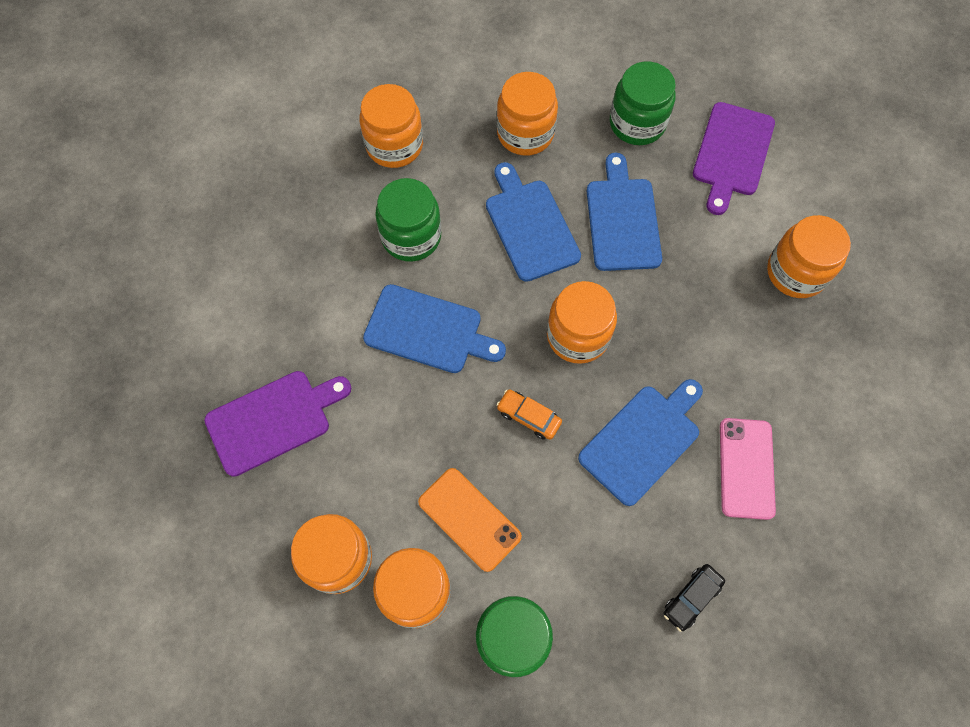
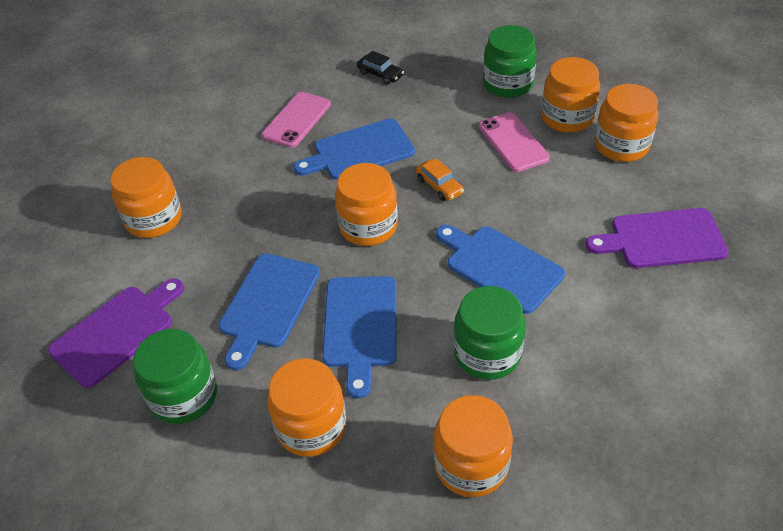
camera: 155 degrees left, 20 degrees down
orange phone [418,468,522,572] -> pink phone [479,112,550,172]
black car [663,564,725,632] -> black car turned 60 degrees clockwise [357,51,404,85]

